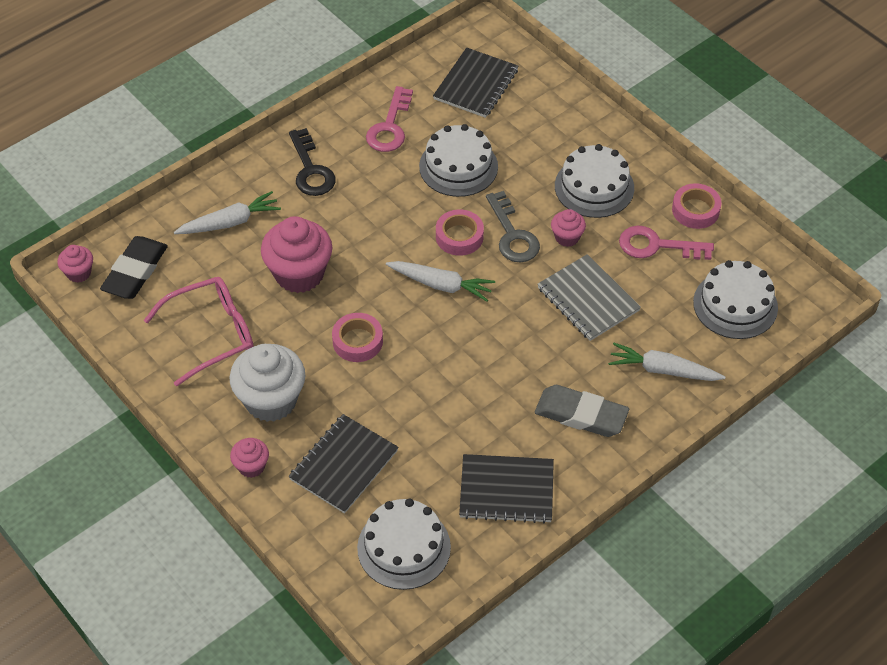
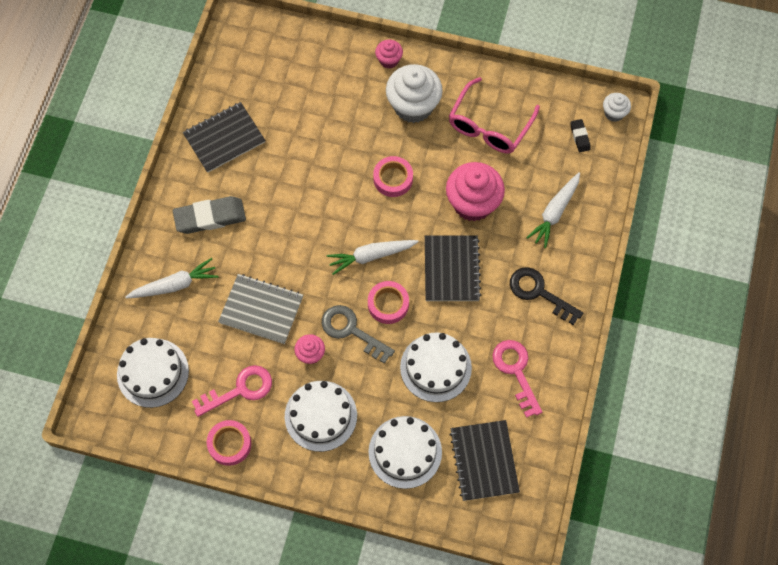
camera: 145 degrees right, 15 degrees up
pink cupcake [57,245,93,283] -> white cupcake [603,93,631,122]
black eraser [100,236,168,299] -> black eraser [571,119,591,152], size x0.49
black notebook [288,414,399,513] -> black notebook moved to [425,235,481,301]
white cake [357,499,451,590] -> white cake moved to [368,416,442,489]

